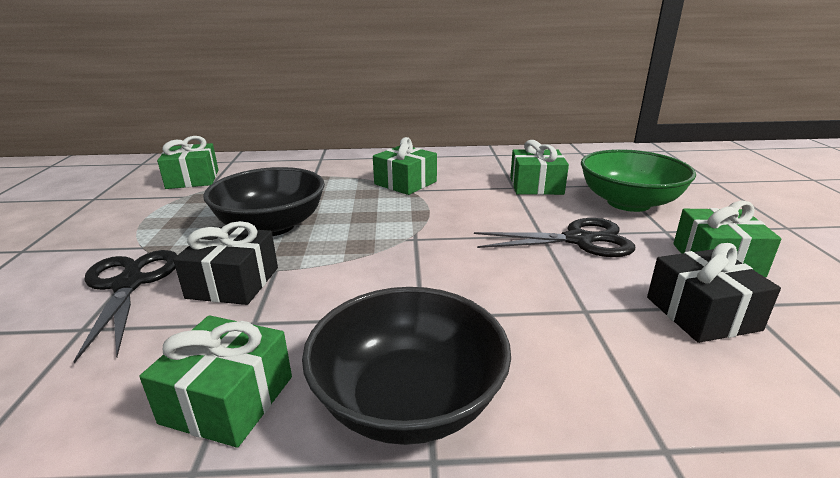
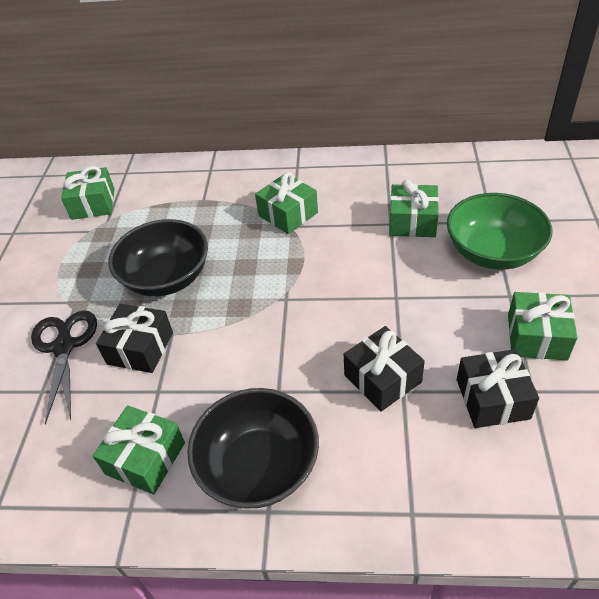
camera: 10 degrees right, 20 degrees up
black scissors [474,218,635,257] -> none
none -> black gift [344,326,425,412]

